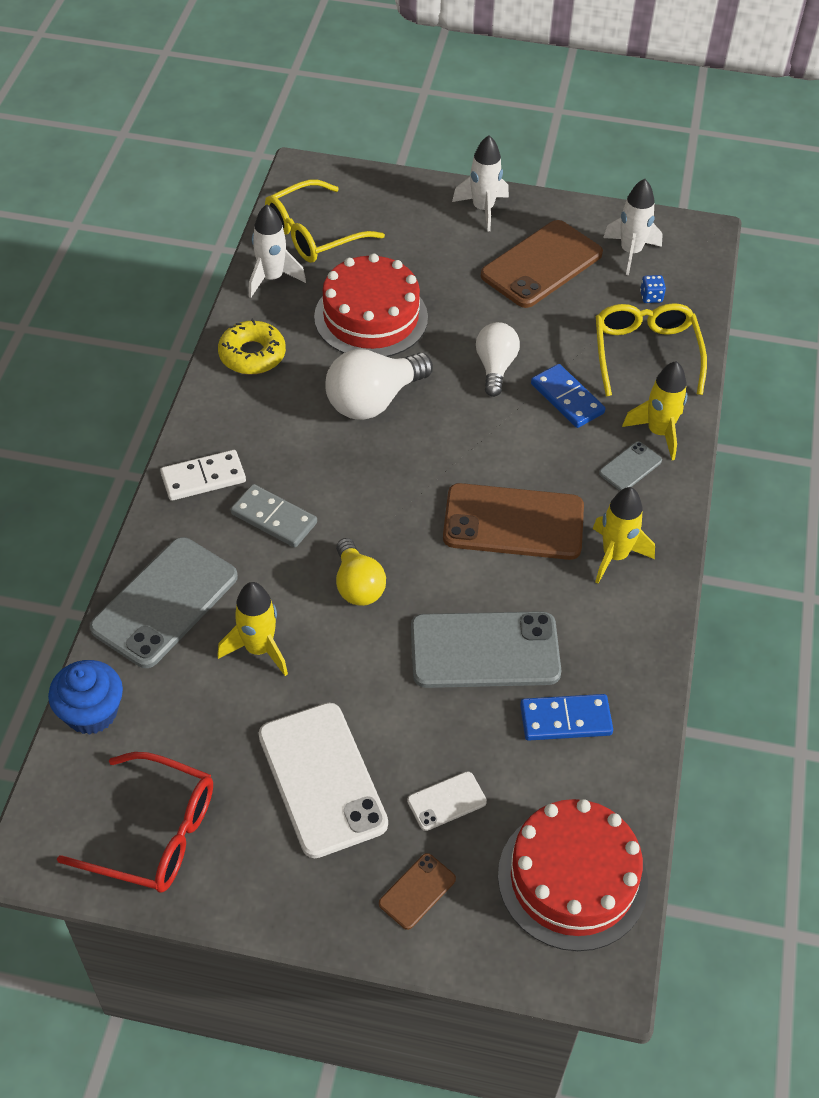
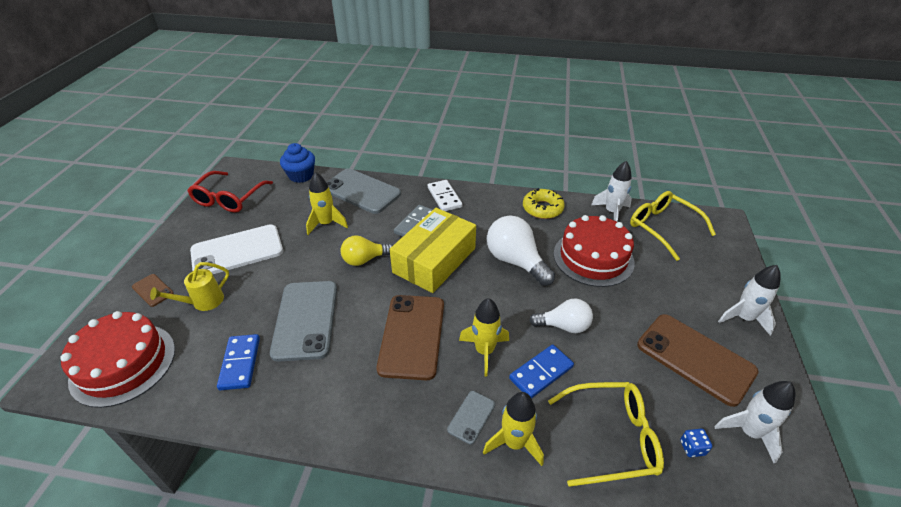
camera: 90 degrees right, 10 degrees down
white phone [407,771,487,831] -> yellow watering can [150,262,229,311]
yellow rocket [593,487,655,584] -> yellow rocket moved to [459,298,509,377]
grey phone [599,442,662,491] -> grey phone turned 75 degrees clockwise [447,391,495,445]
none -> yellow box [390,208,476,293]

